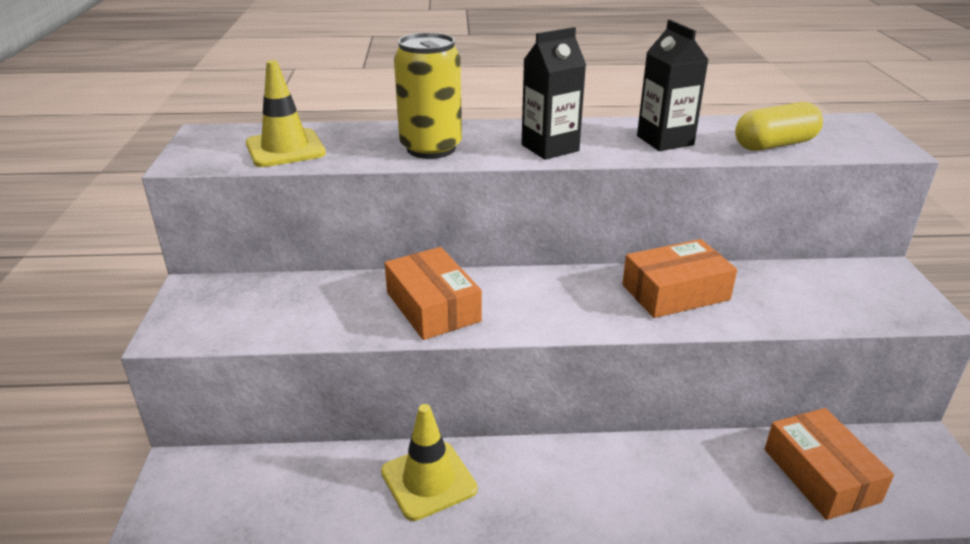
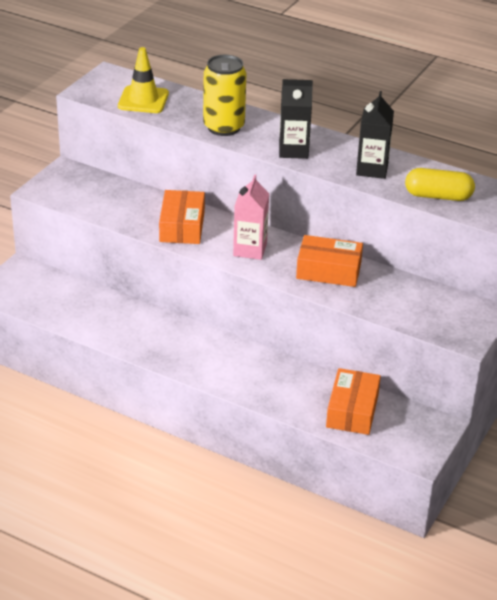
camera: 30 degrees right, 5 degrees up
yellow traffic cone [381,404,477,521] -> none
none -> pink carton [233,174,269,260]

